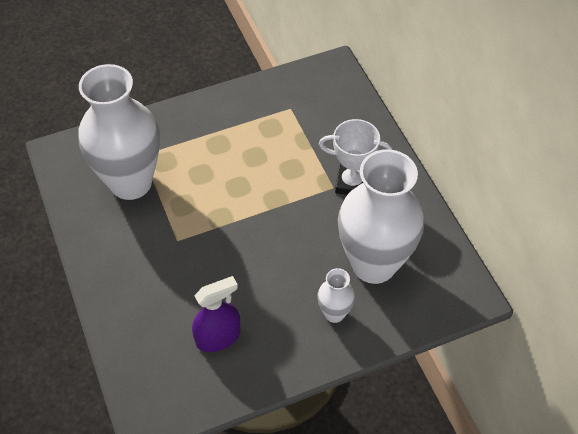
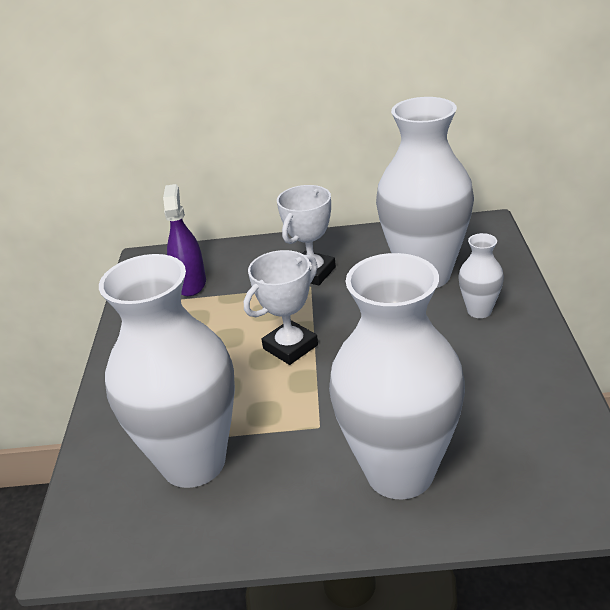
camera: 65 degrees left, 20 degrees down
purple spray bottle [192,276,240,352] -> purple spray bottle moved to [163,184,206,296]
none -> white trophy [244,250,318,365]
none -> white vase [329,253,465,499]

